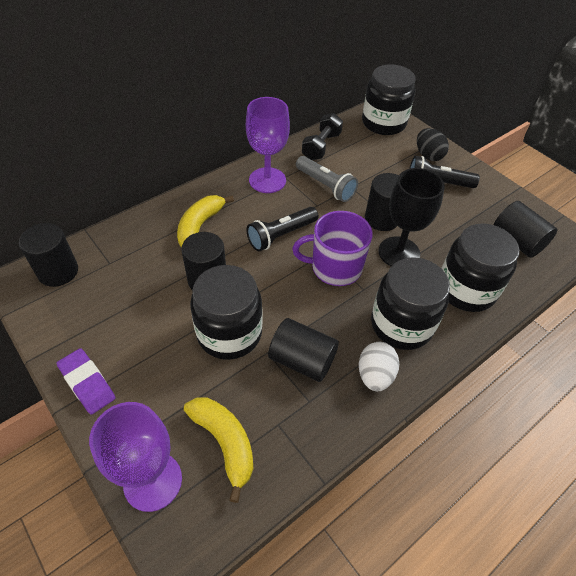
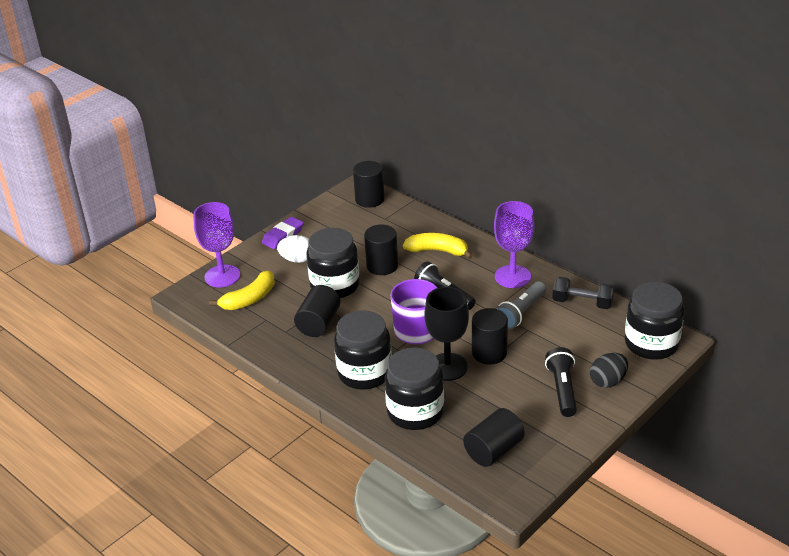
camera: 85 degrees right, 15 degrees down
white egg [359,342,399,391] -> white egg moved to [277,235,309,263]

